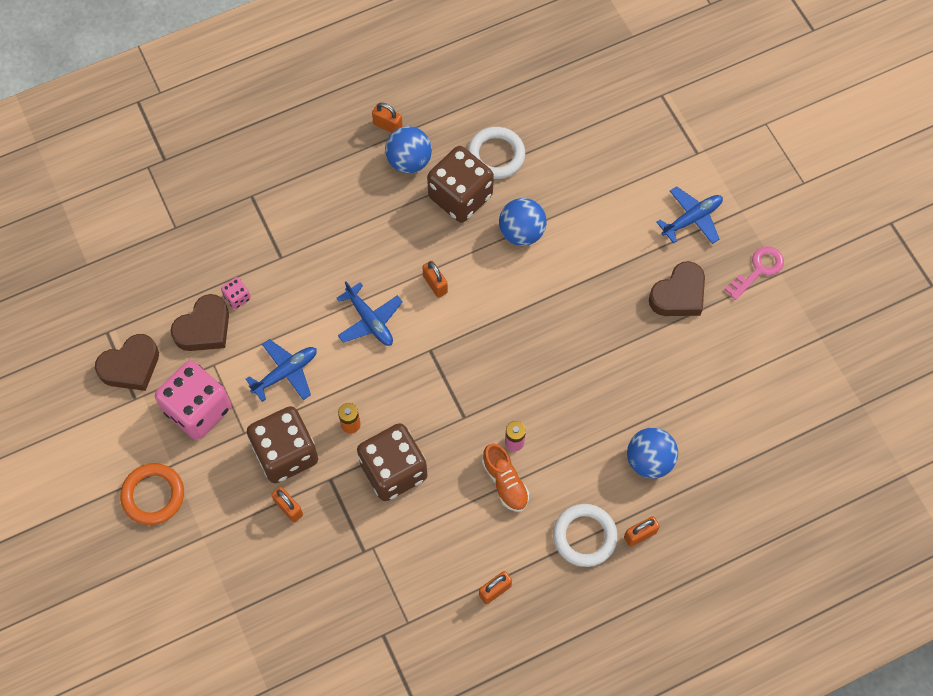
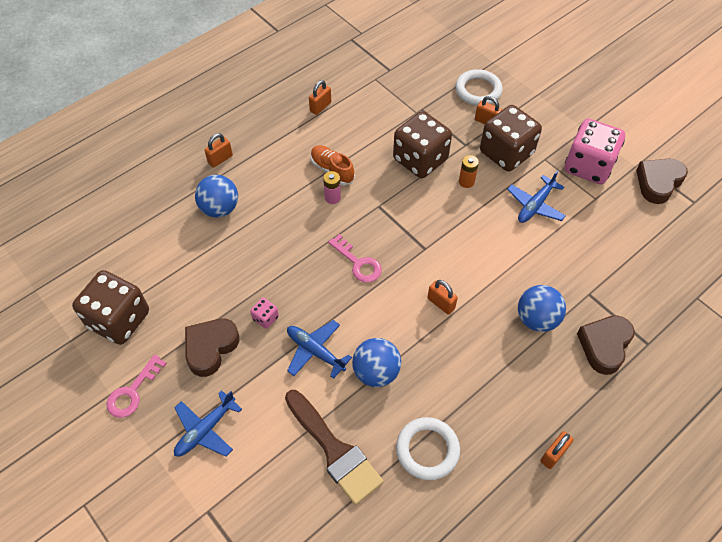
camera: 165 degrees right, 10 degrees down
orange ring [120,463,184,525] -> none
brown heart [171,294,229,351] -> brown heart moved to [577,315,635,375]
pink dice [221,277,251,309] -> pink dice moved to [250,298,279,329]
blue plane [337,281,403,346] -> blue plane moved to [287,320,352,379]
orange padlock [372,103,403,133] -> orange padlock turned 60 degrees counterclockwise [540,431,574,469]
blue ball [385,126,432,173] -> blue ball moved to [518,285,566,332]
brown dice [427,146,494,223] -> brown dice moved to [72,270,149,345]
white ring [553,504,618,567] -> white ring moved to [455,69,503,106]
none -> brown brush [285,390,384,505]
none -> pink key [328,234,382,283]

